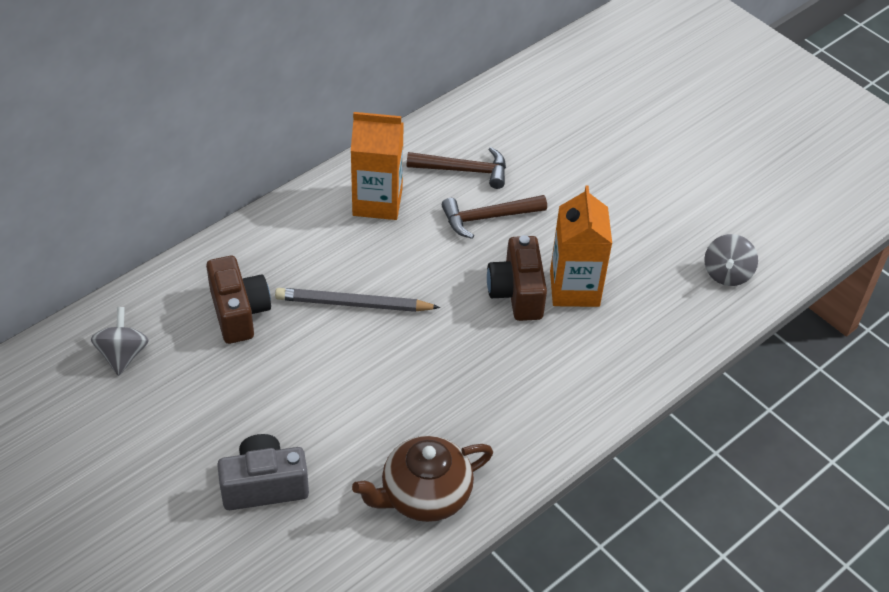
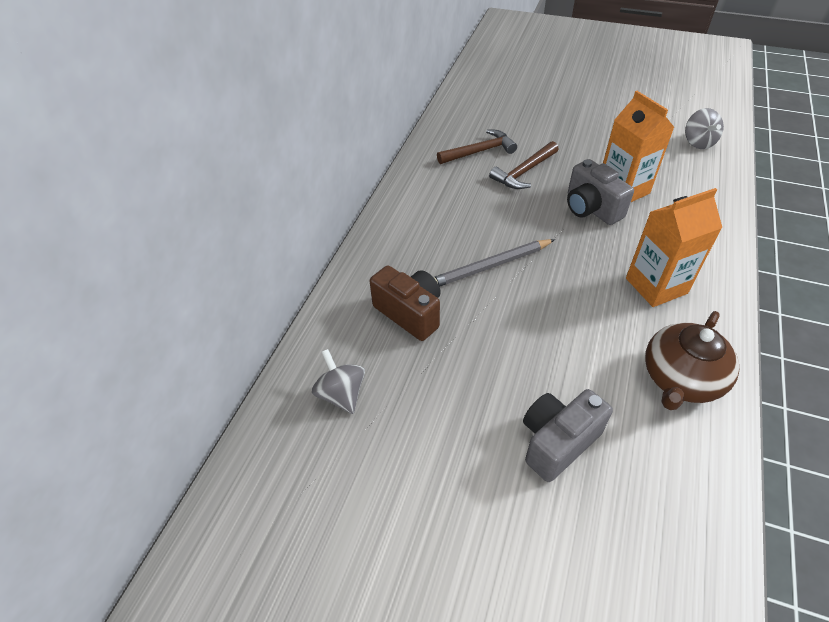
camera: 25 degrees left, 0 degrees up
orange carton [351,112,404,220] -> orange carton moved to [626,188,722,307]
brown camera [487,235,547,321] -> grey camera [567,159,634,225]

